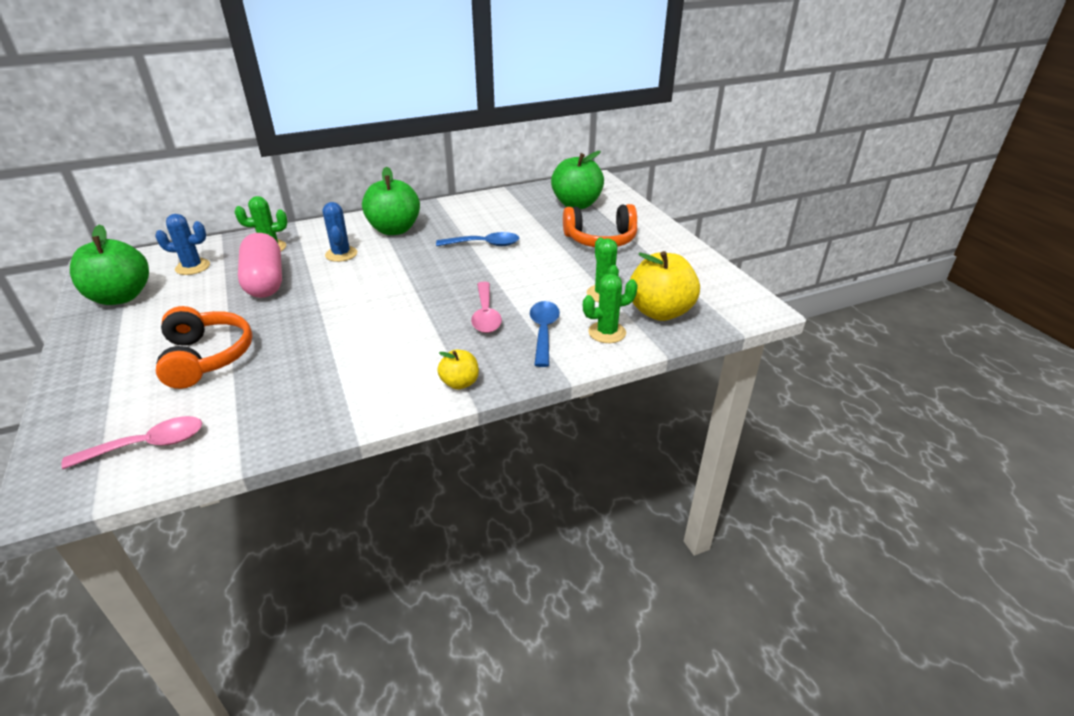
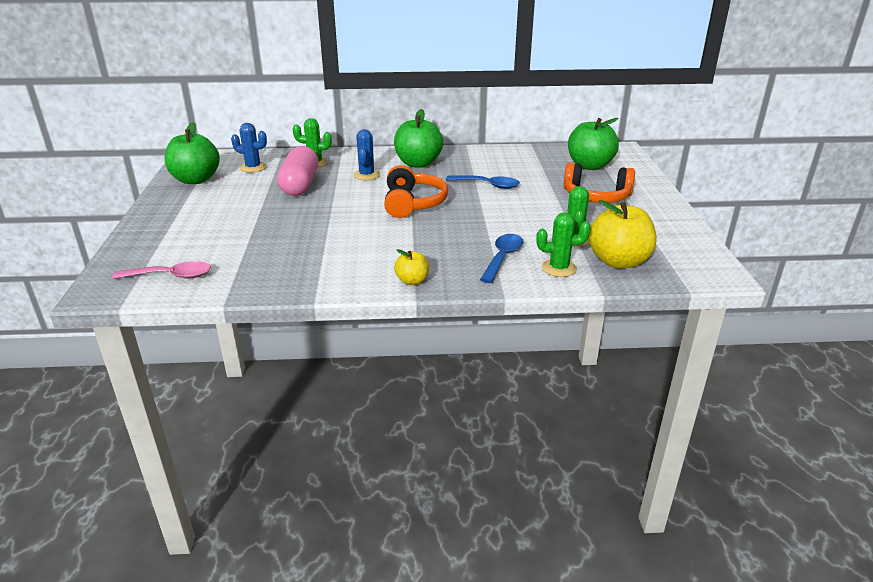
camera: 20 degrees right, 5 degrees down
orange headphones [156,306,252,389] -> orange headphones moved to [384,165,448,218]
pink spoon [471,282,502,333] -> none

